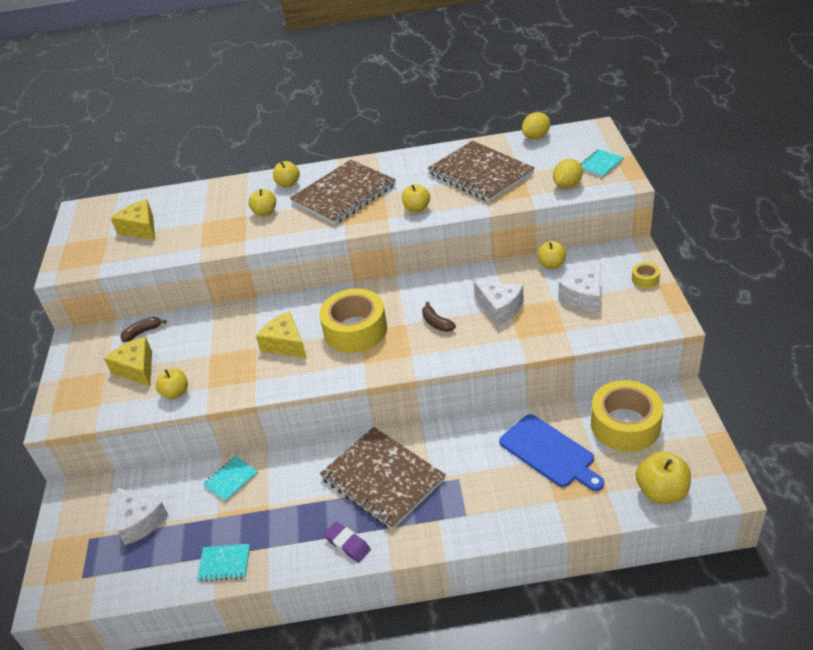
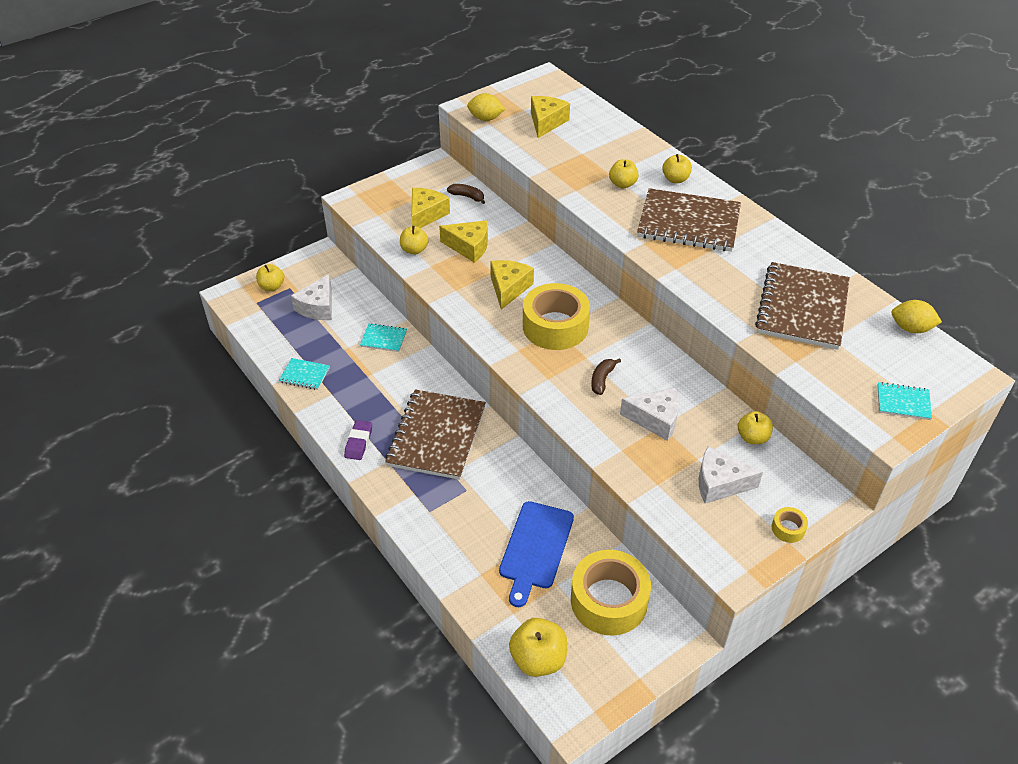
camera: 55 degrees right, 5 degrees up
turquoise notebook [197,544,250,582] -> turquoise notebook turned 45 degrees counterclockwise [279,358,330,390]
yellow apple [402,184,430,212] -> yellow apple moved to [256,264,284,291]
white cheese [474,281,524,326] -> white cheese turned 90 degrees counterclockwise [620,388,679,441]
yellow lemon [553,159,583,188] -> yellow lemon moved to [467,93,505,121]
none -> yellow cheese [439,220,488,263]

